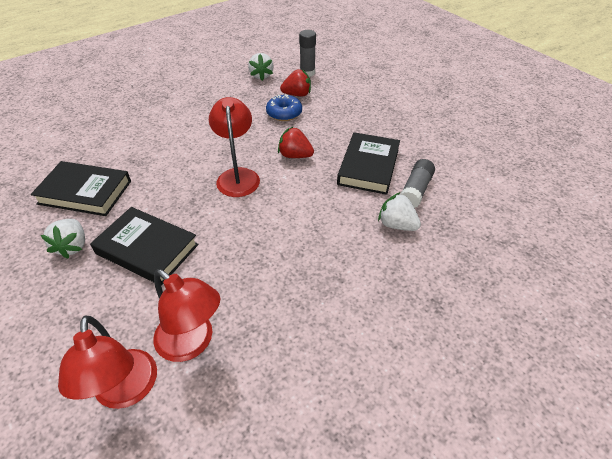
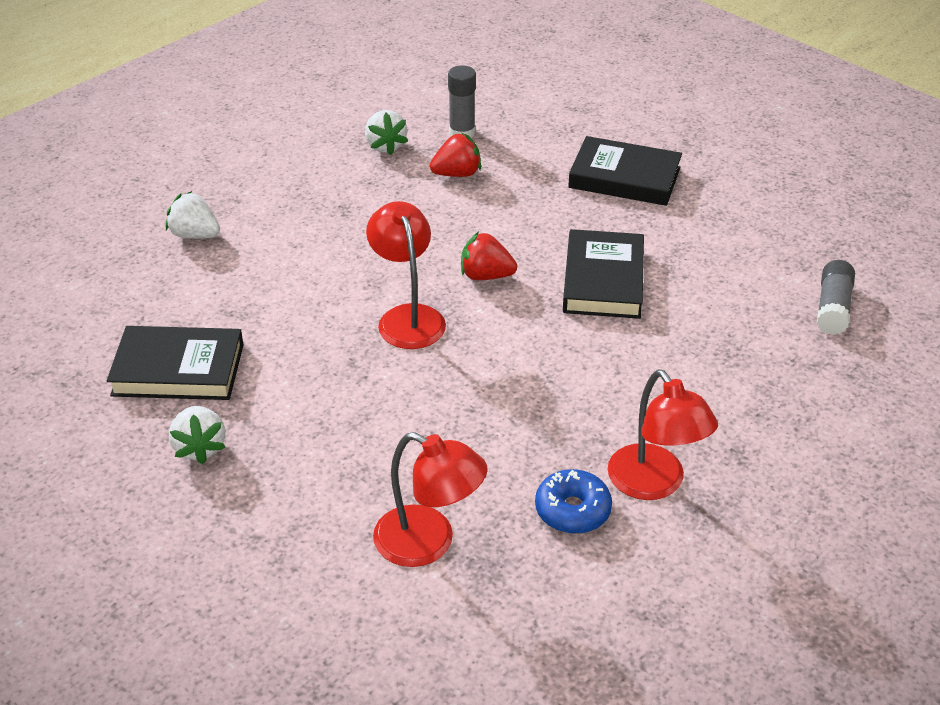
camera: 10 degrees left, 5 degrees down
red lamp [58,316,157,409] -> red lamp moved to [608,369,718,500]
black book [90,207,199,286] -> black book moved to [568,136,682,206]
blue donut [266,94,302,121] -> blue donut moved to [535,469,612,534]
white strawberry [378,192,421,231] -> white strawberry moved to [166,191,220,239]
grey glue stick [400,159,435,208] -> grey glue stick moved to [817,260,855,335]

